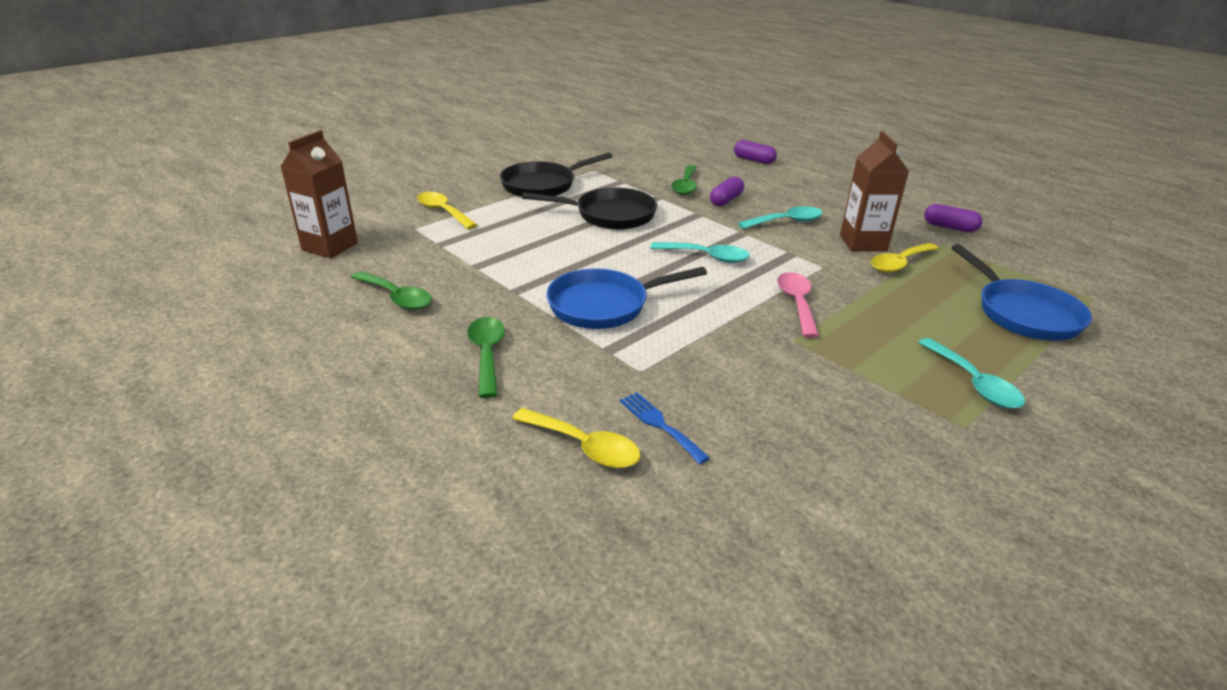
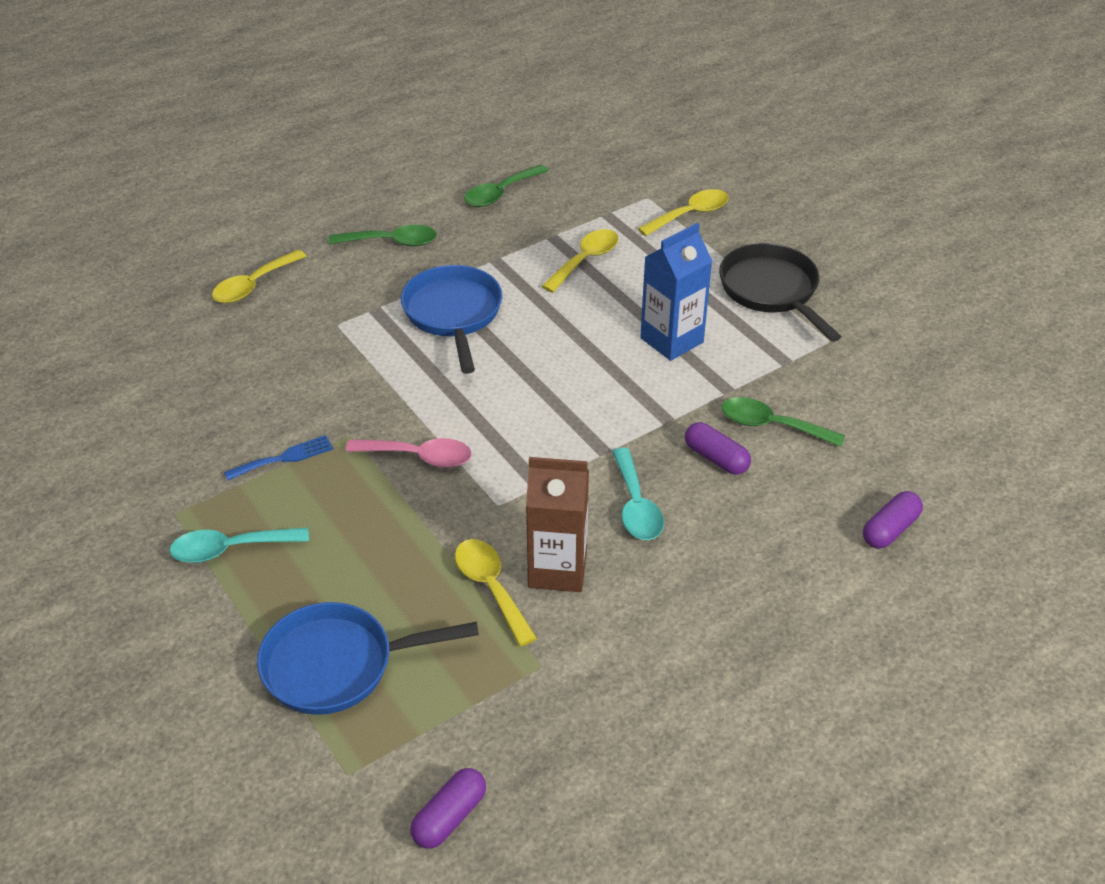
camera: 100 degrees right, 10 degrees up
brown carton [281,130,358,258] -> none
black pan [522,187,657,230] -> blue carton [640,223,712,361]
blue fork [620,392,710,464] -> blue fork moved to [224,435,333,480]
turquoise spoon [650,242,750,263] -> none
purple capsule [924,204,982,232] -> purple capsule moved to [410,768,486,849]
none -> yellow spoon [541,229,618,293]

